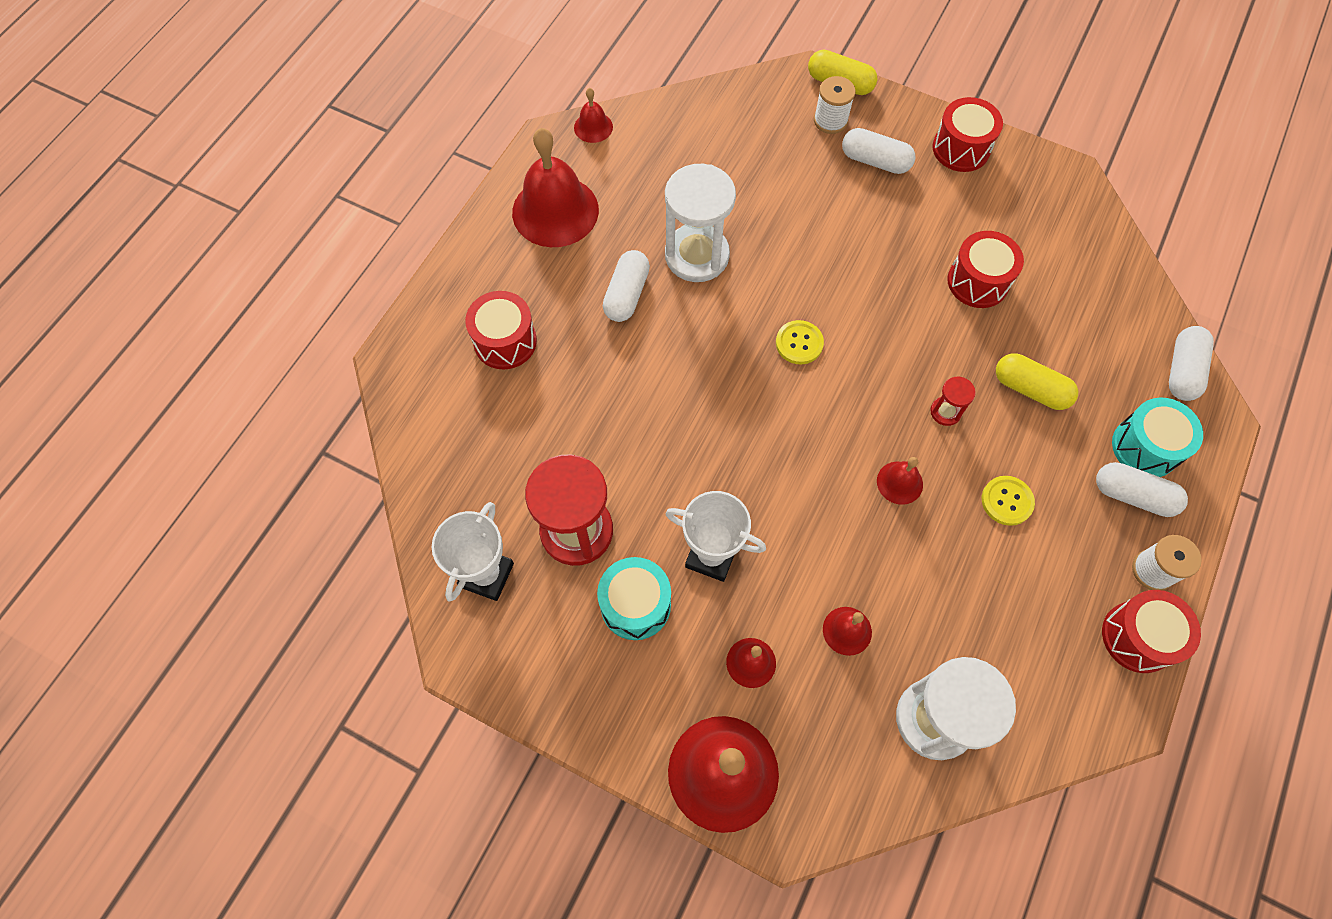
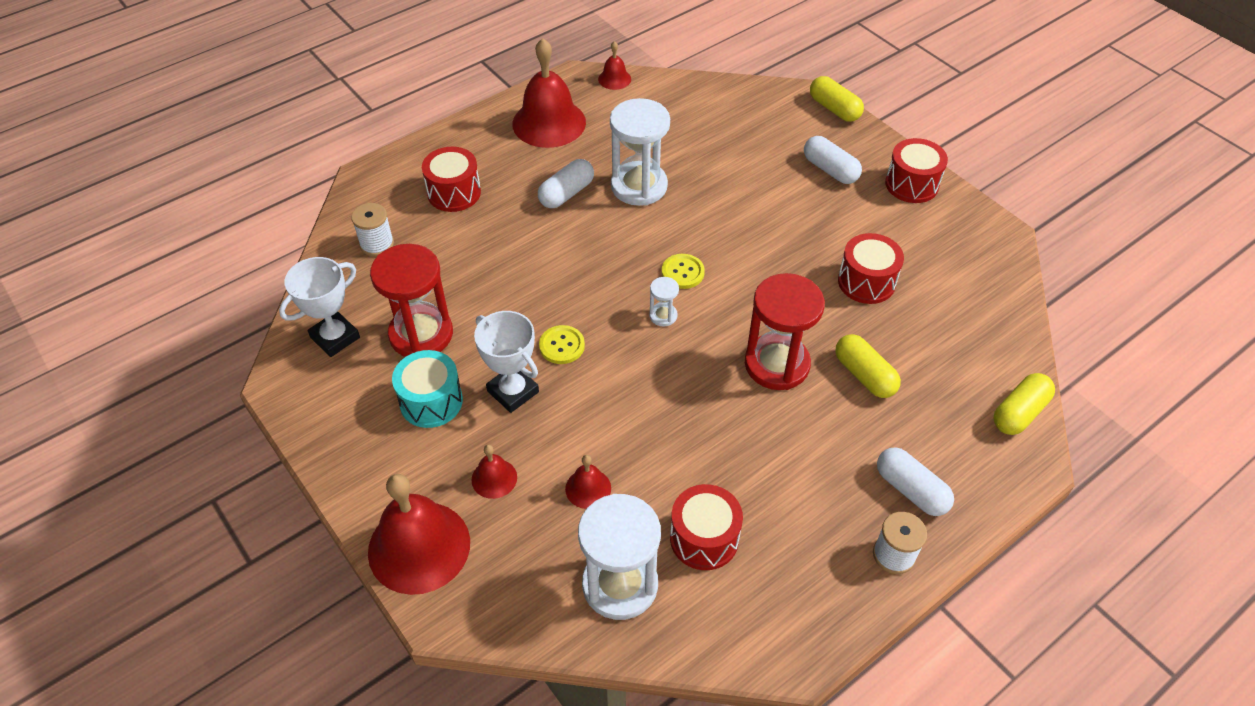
camera: 25 degrees right, 15 degrees down
white spool [814,76,856,134] -> white spool moved to [351,203,394,256]
red bell [877,457,923,505] -> none
red hourglass [930,377,976,426] -> red hourglass [745,273,825,390], size x2.24
yellow button [982,476,1035,526] -> yellow button moved to [539,325,585,364]
red drum [1102,590,1201,673] -> red drum moved to [670,484,743,570]
turquoise drum [1112,398,1203,477] -> none
white capsule [1169,326,1214,401] -> yellow capsule [993,373,1055,435]
none -> white hourglass [649,277,679,326]

